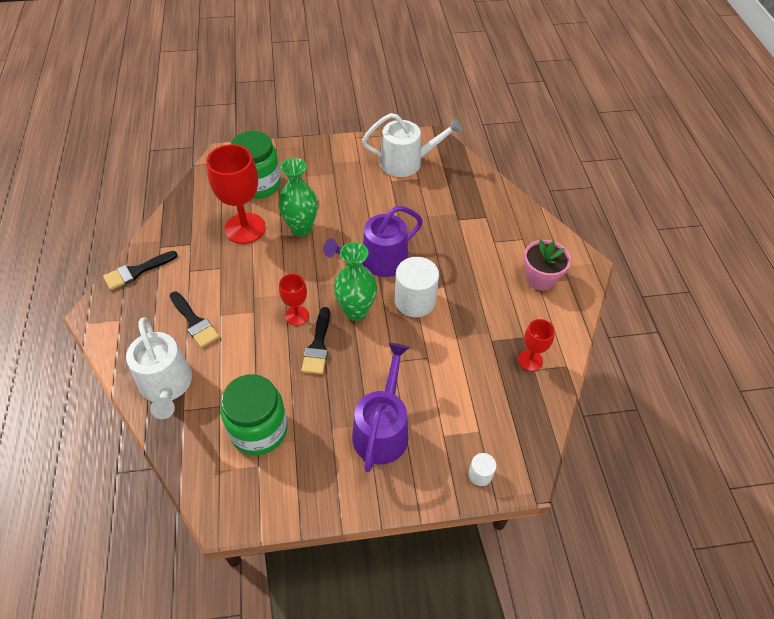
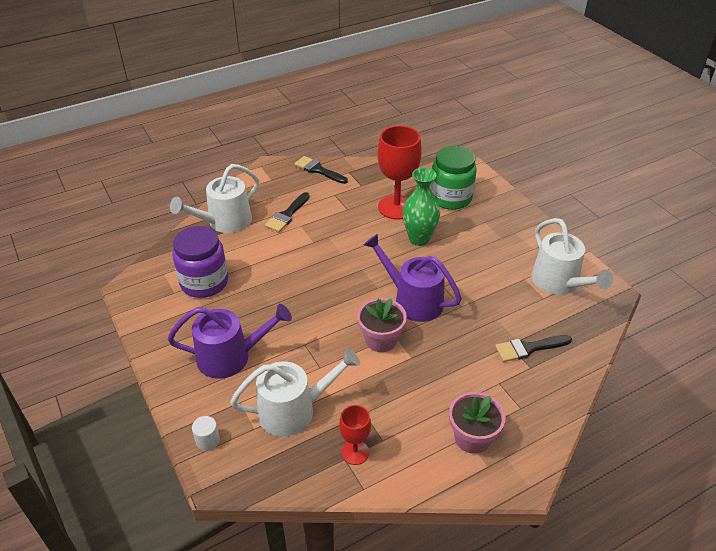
camera: 70 degrees right, 10 degrees down
green jar [221,374,288,456] -> purple jar [172,226,228,298]
red goblet [279,274,309,326] -> none
black brush [301,307,330,374] -> black brush moved to [495,335,572,362]
green vase [334,242,377,321] -> none
white cylinder [395,257,439,317] -> pink flower pot [357,298,407,352]
none -> white watering can [230,348,360,437]

